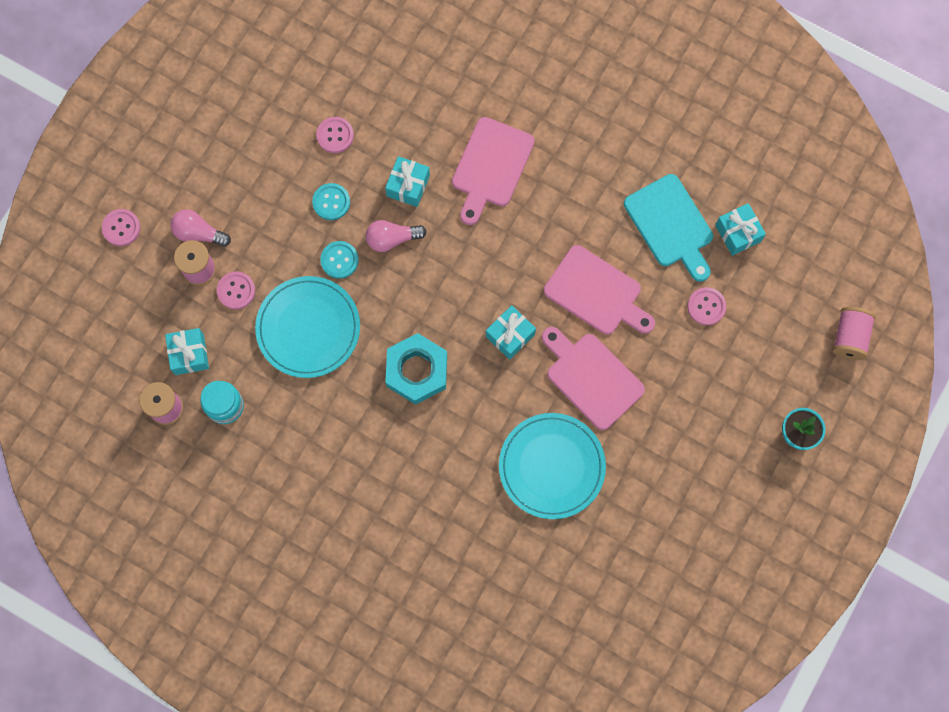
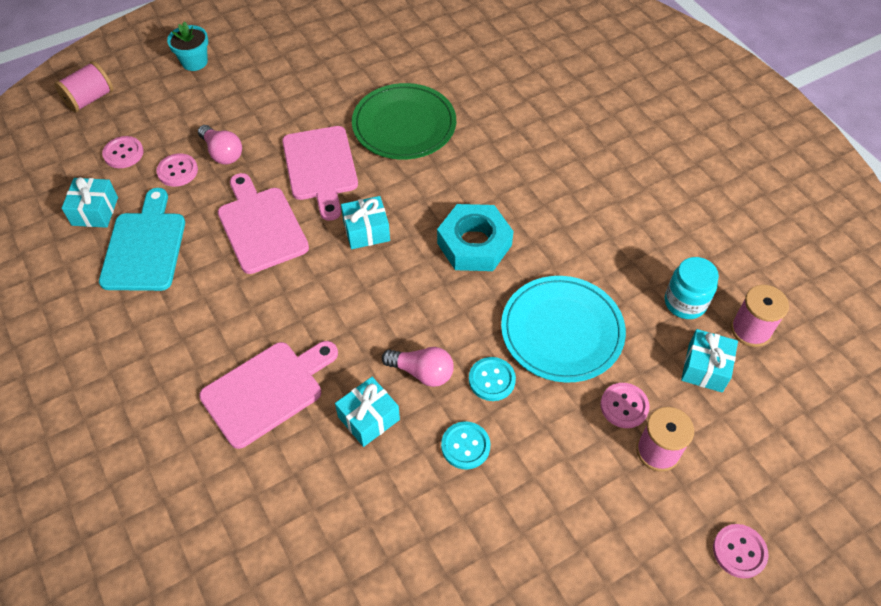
camera: 150 degrees left, 20 degrees down
pink light bulb [171,209,231,247] -> pink light bulb moved to [198,125,242,164]
pink button [316,117,354,153] -> pink button moved to [102,136,144,168]
turquoise plate [499,413,606,519] -> green plate [352,83,456,160]

